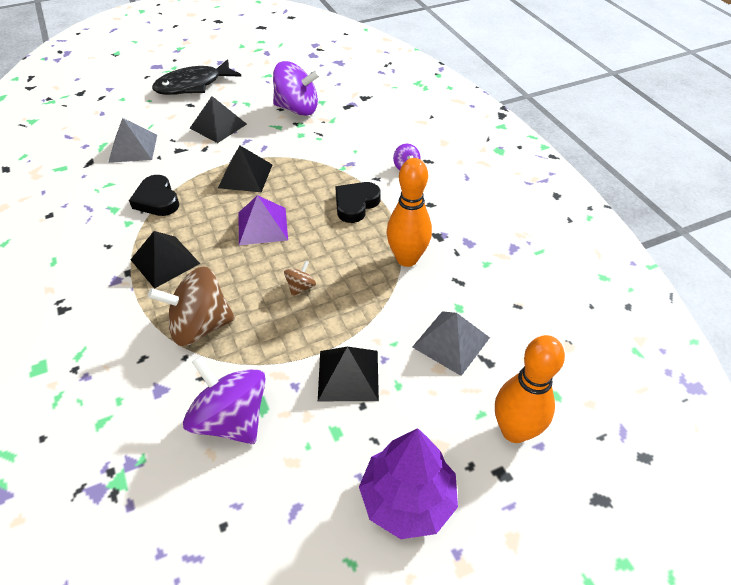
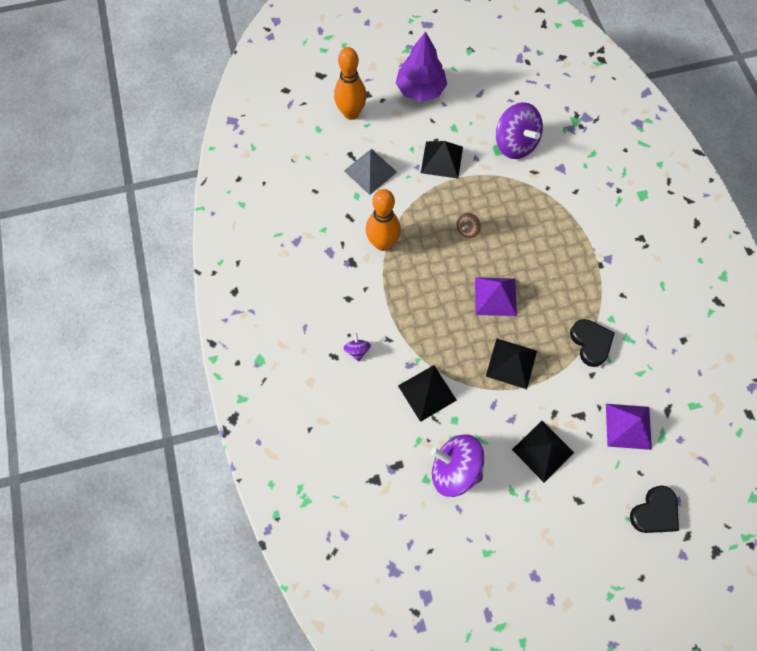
camera: 170 degrees left, 20 degrees up
grey pyramid [108,118,157,163] -> purple pyramid [606,404,652,450]
black pyramid [130,231,200,289] -> black pyramid moved to [398,365,457,422]
brown spinning top [148,266,235,346] -> none
black fish [152,59,241,95] -> none
black heart [335,182,381,223] -> black heart moved to [630,485,679,533]

